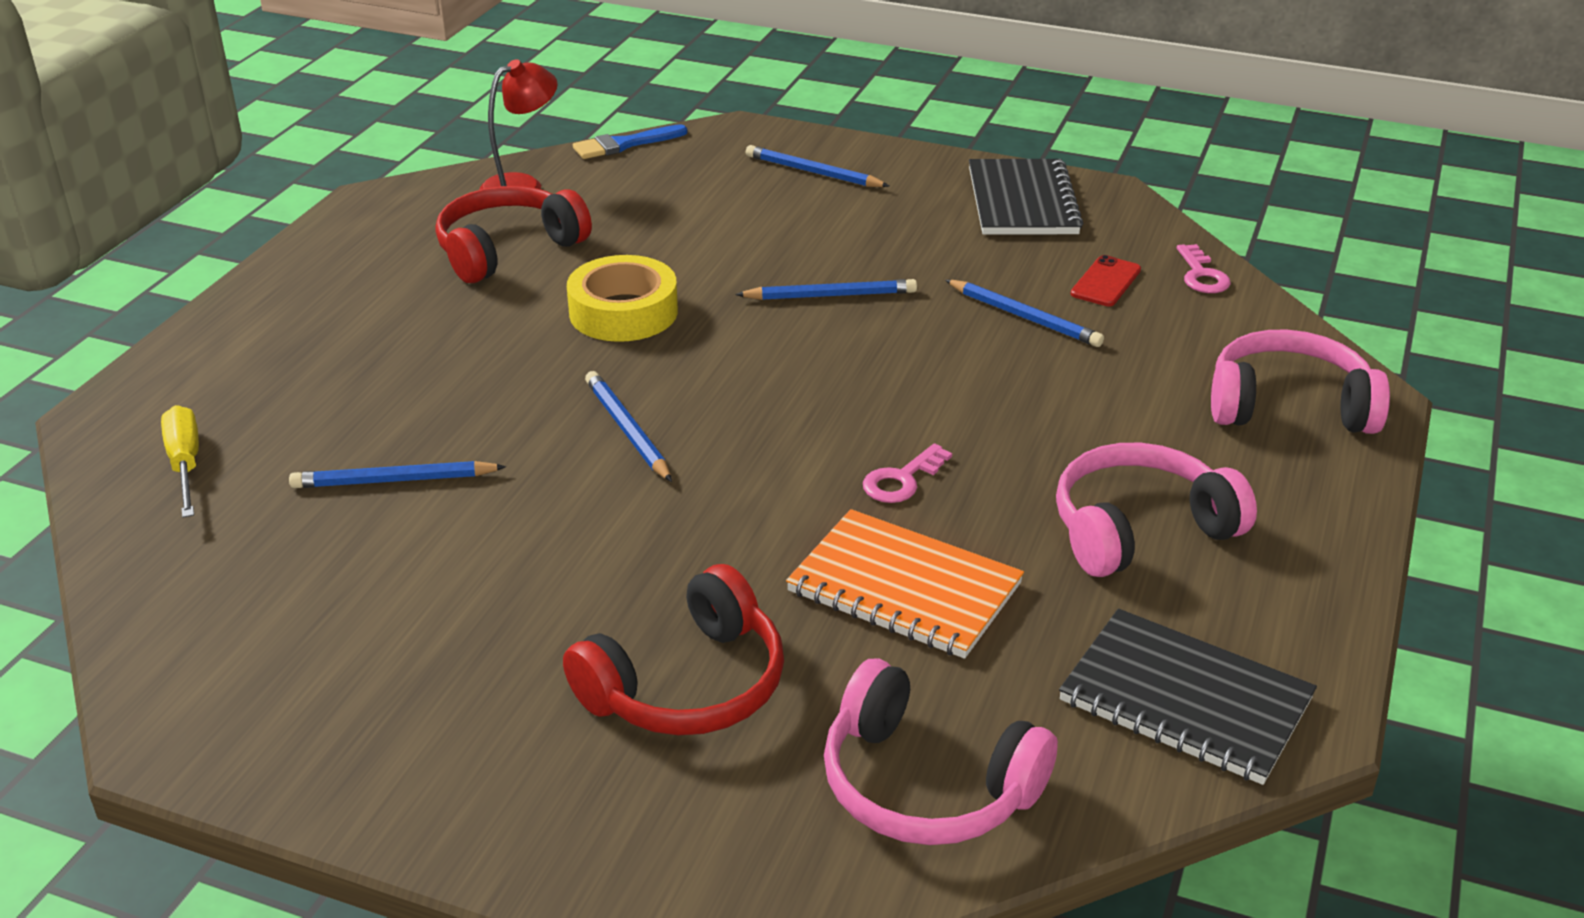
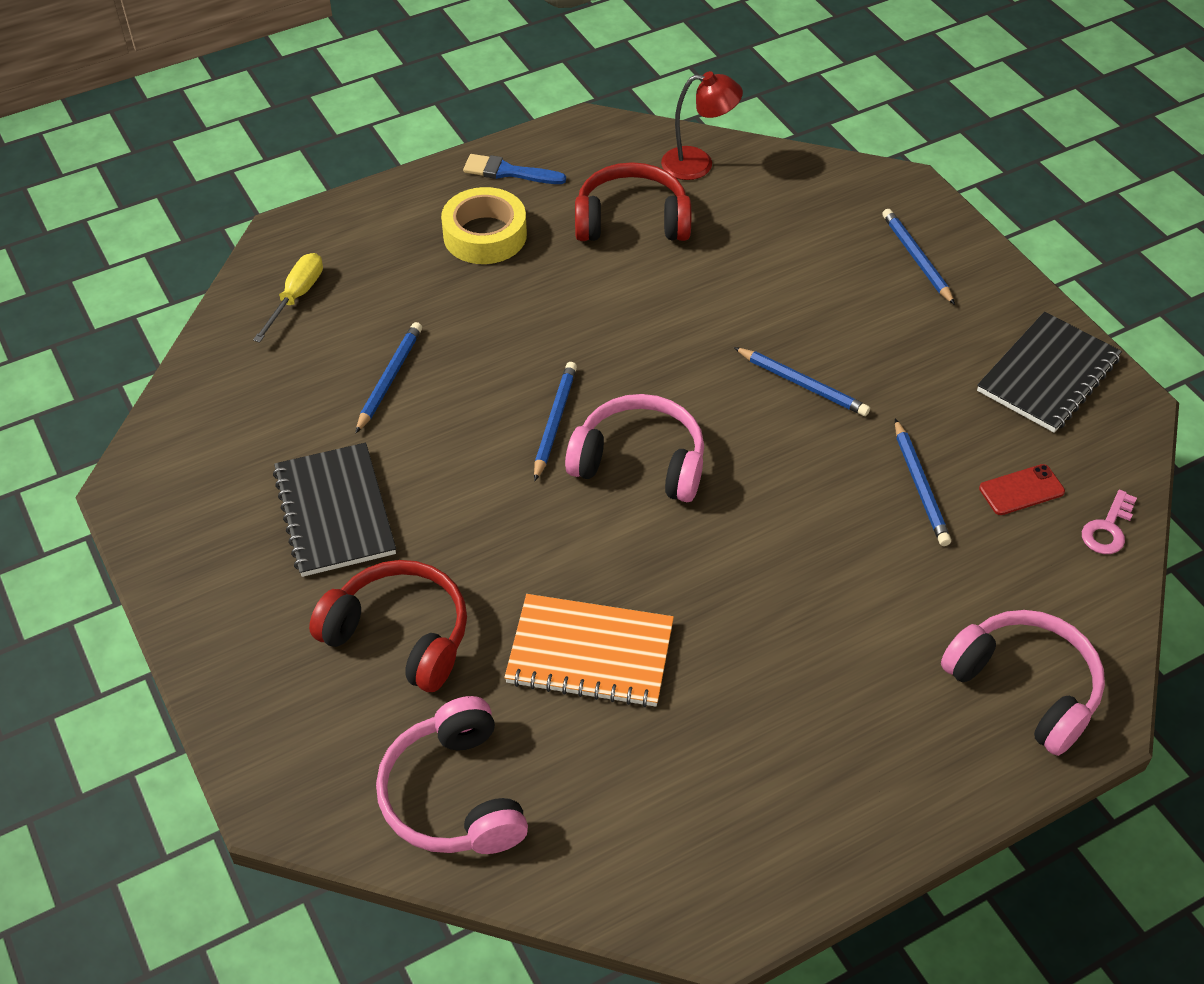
camera: 40 degrees right, 15 degrees up
blue pencil [289,461,506,488] -> blue pencil turned 75 degrees clockwise [356,322,422,433]
red headphones [563,564,784,735] -> red headphones turned 150 degrees counterclockwise [309,560,467,692]
yellow tape [567,255,678,342] -> yellow tape moved to [441,187,527,264]
blue brush [573,124,687,159] -> blue brush moved to [463,154,566,184]
orange notebook [786,509,1024,659] -> orange notebook turned 60 degrees counterclockwise [504,594,674,707]
pink key [863,443,952,503] -> none
pink headphones [1056,443,1257,577] -> pink headphones moved to [565,394,704,502]
black notebook [1059,609,1317,785] -> black notebook moved to [273,443,396,577]

